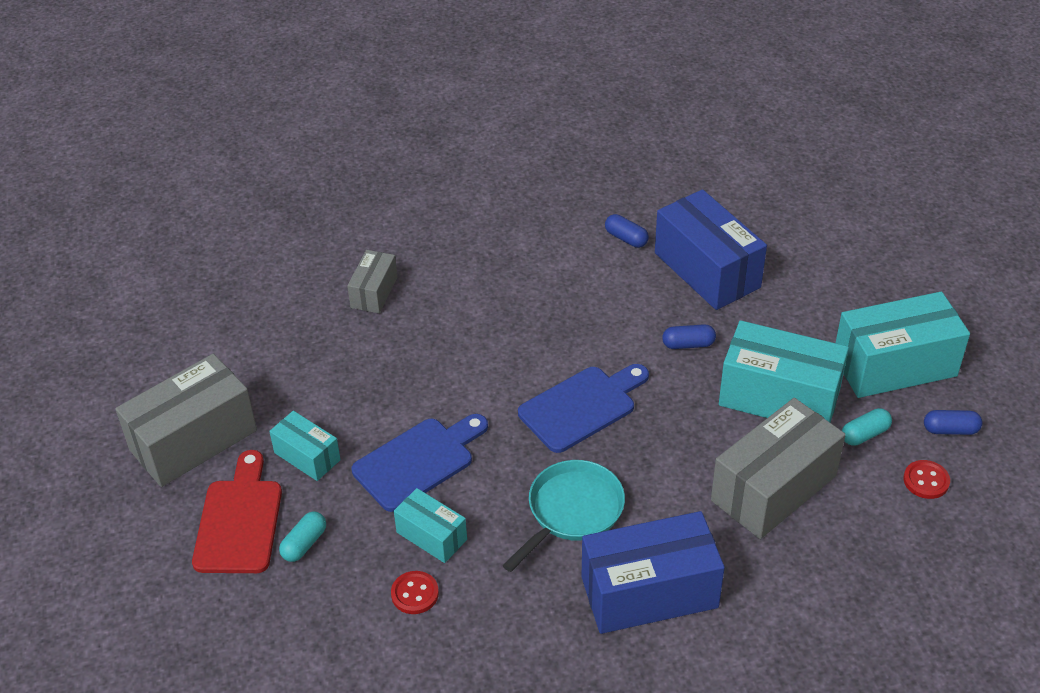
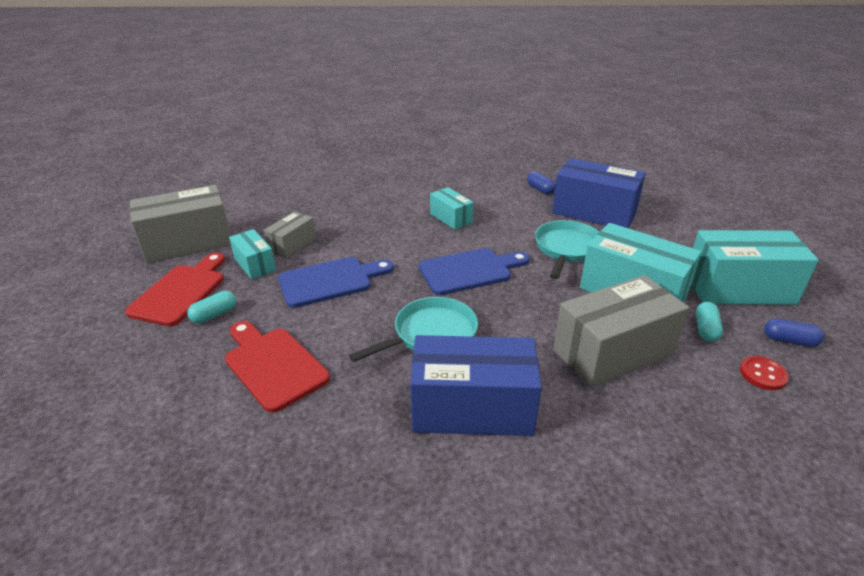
camera: 15 degrees right, 10 degrees down
grey box [347,250,397,313] -> grey box moved to [264,211,316,258]
red button [391,571,439,614] -> red cutting board [225,321,330,413]
turquoise box [394,488,467,563] -> turquoise box moved to [430,187,474,230]
blue box [655,189,767,310] -> blue box turned 45 degrees counterclockwise [552,158,646,228]
blue capsule [662,324,716,349] -> turquoise pan [535,220,599,279]
turquoise capsule [842,408,892,446] -> turquoise capsule turned 60 degrees counterclockwise [696,302,723,342]

